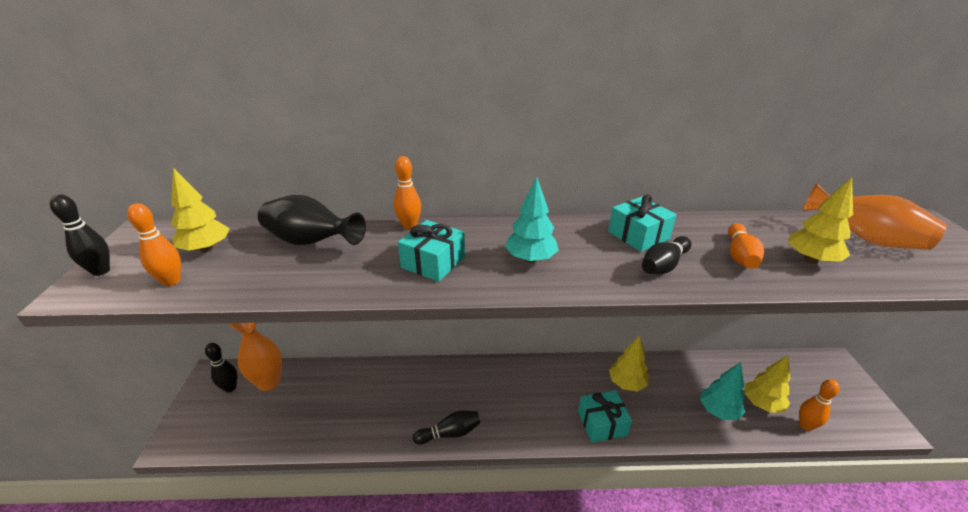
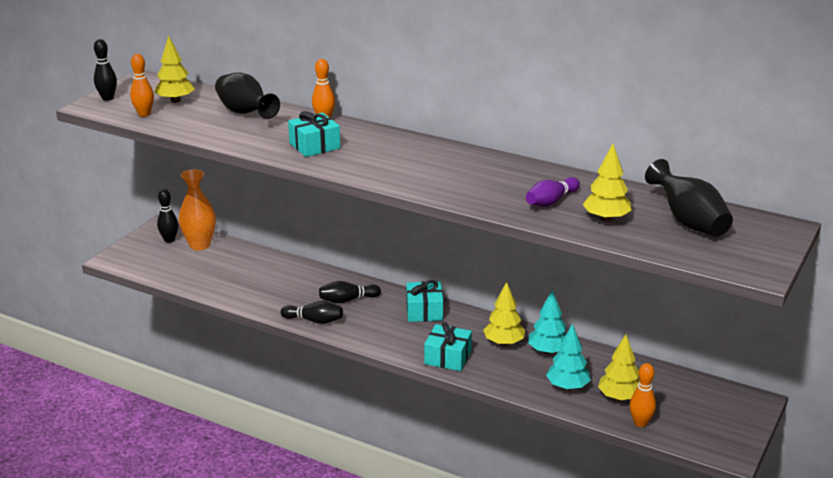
camera: 30 degrees right, 5 degrees down
turquoise tree [505,176,559,263] -> turquoise tree moved to [528,290,566,354]
turquoise gift [608,195,677,252] -> turquoise gift moved to [406,280,443,322]
black bowling pin [642,236,691,274] -> black bowling pin moved to [319,281,381,303]
orange bowling pin [728,223,764,269] -> purple bowling pin [526,177,580,207]
orange vase [803,183,947,250] -> black vase [645,159,733,237]

